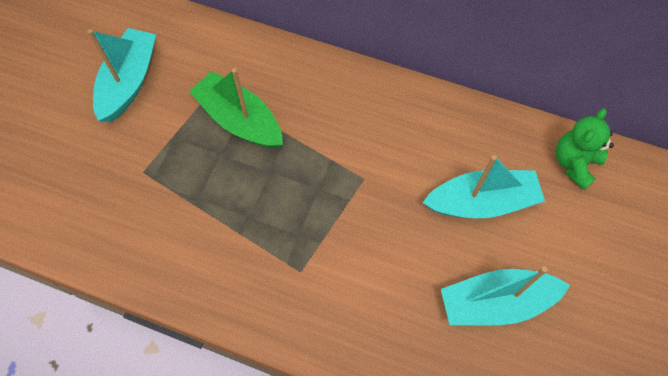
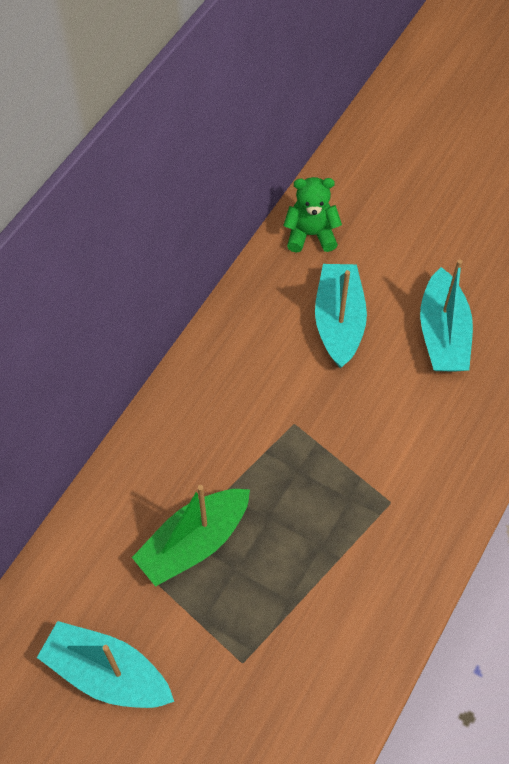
camera: 80 degrees left, 5 degrees down
green teddy bear [556,108,614,190] -> green teddy bear turned 135 degrees clockwise [283,177,342,253]

